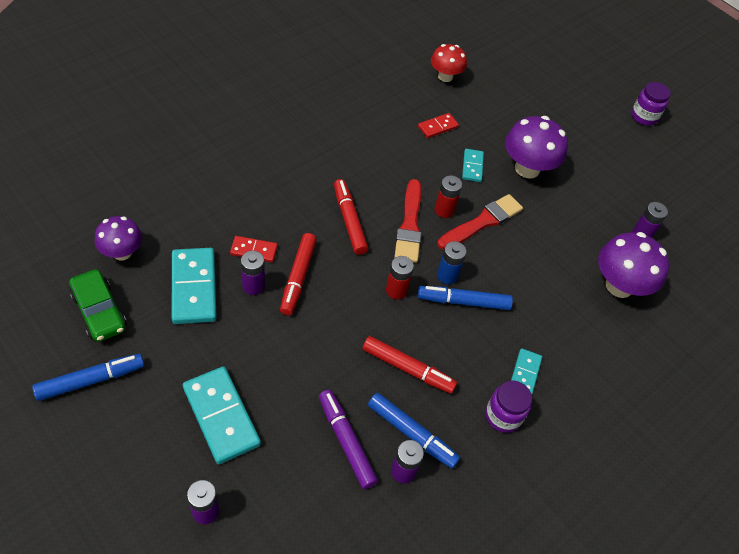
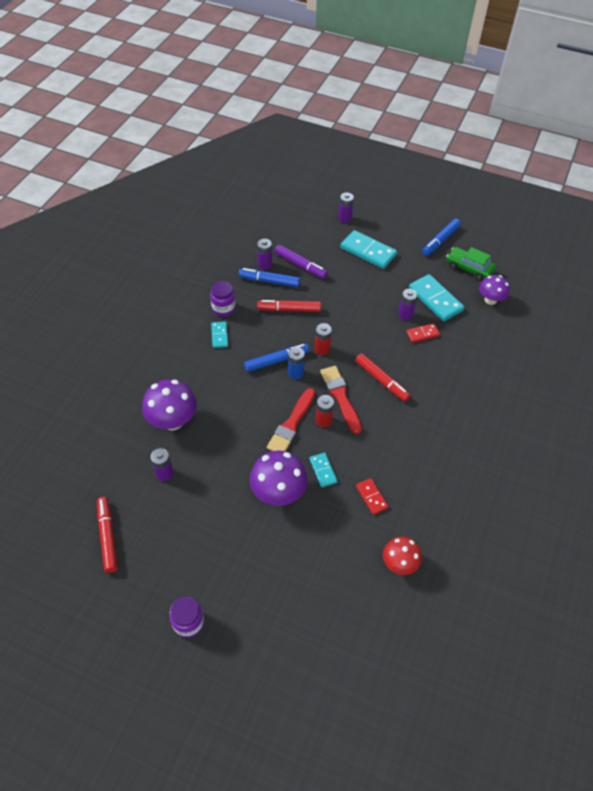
camera: 160 degrees right, 0 degrees up
red marker [280,233,317,315] -> red marker moved to [97,497,118,573]
red domino [418,113,459,138] -> red domino turned 60 degrees counterclockwise [356,478,389,515]

